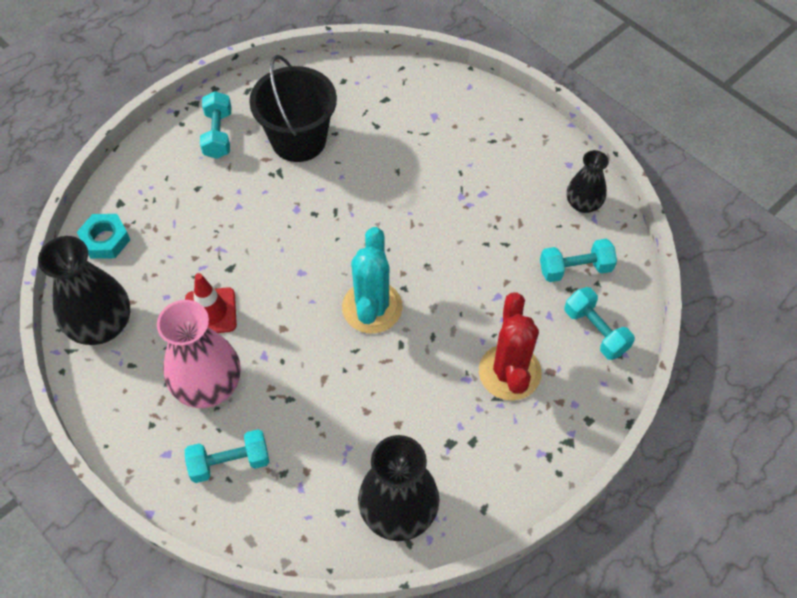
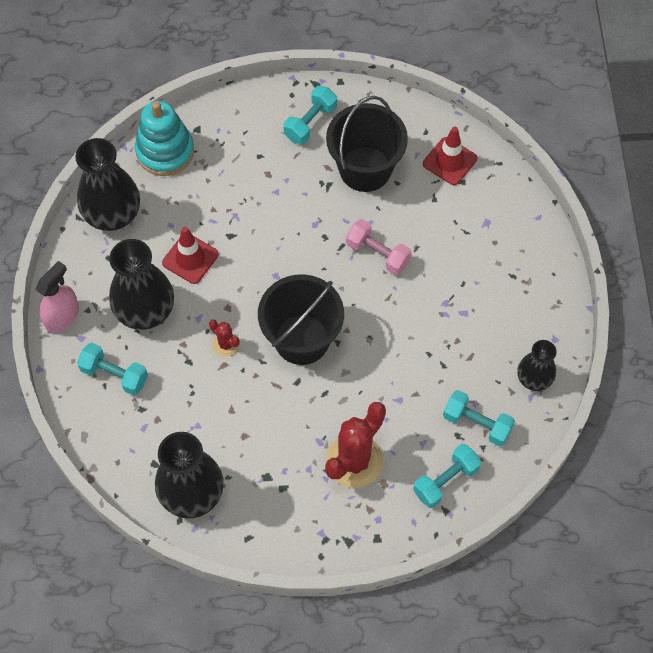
camera: 40 degrees right, 5 degrees up
turquoise nut [77,214,130,259] -> turquoise stacking toy [135,101,194,176]
pink vase [157,300,241,408] -> black vase [109,239,174,330]
turquoise cactus [342,227,402,333] -> black bucket [258,275,344,365]
turquoise dumbbell [565,287,635,360] -> turquoise dumbbell turned 45 degrees clockwise [413,444,481,508]
none -> pink spray bottle [35,261,79,333]
none -> red cactus [209,319,240,357]
none -> pink dumbbell [346,219,412,275]
none -> red traffic cone [423,127,477,185]

